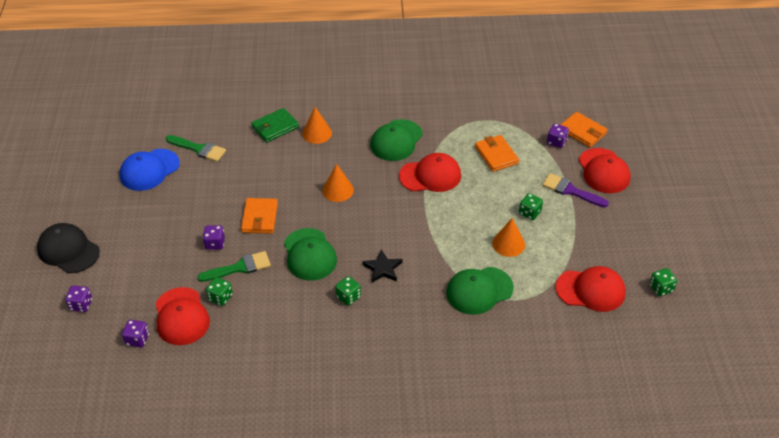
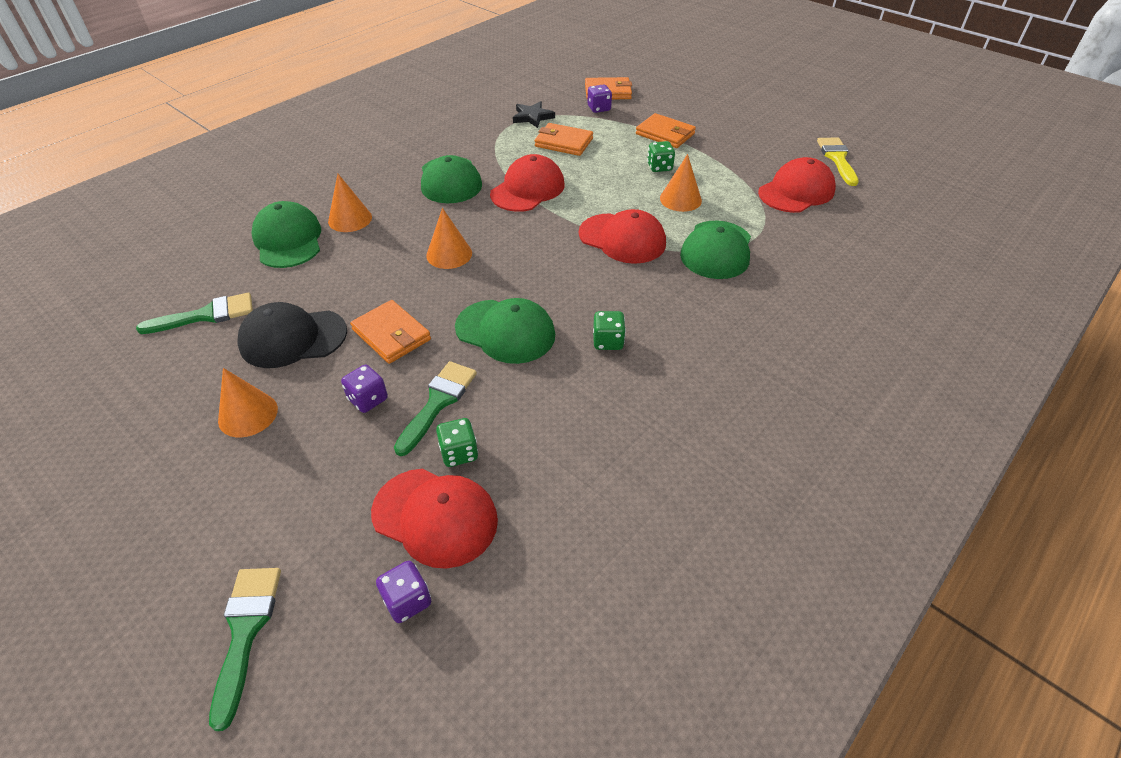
camera: 45 degrees left, 0 degrees up
black cap [37,223,100,273] -> black cap moved to [237,302,347,368]
purple dice [65,285,92,312] -> green brush [209,568,281,731]
blue cap [120,149,180,191] -> none
green wallet [251,108,299,142] -> green cap [251,201,321,268]
black star [362,249,402,283] -> black star moved to [513,101,555,128]
purple brush [542,173,609,207] -> orange wallet [636,113,696,148]
red cap [579,148,630,193] -> red cap moved to [579,209,666,264]
green dice [650,268,677,296] -> yellow brush [817,137,859,186]
none -> orange cone [218,368,278,437]

